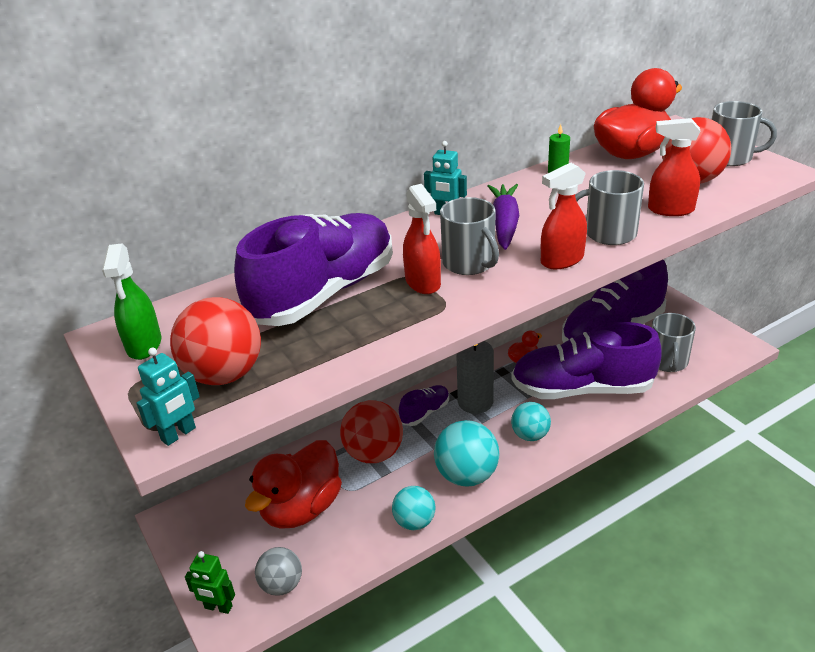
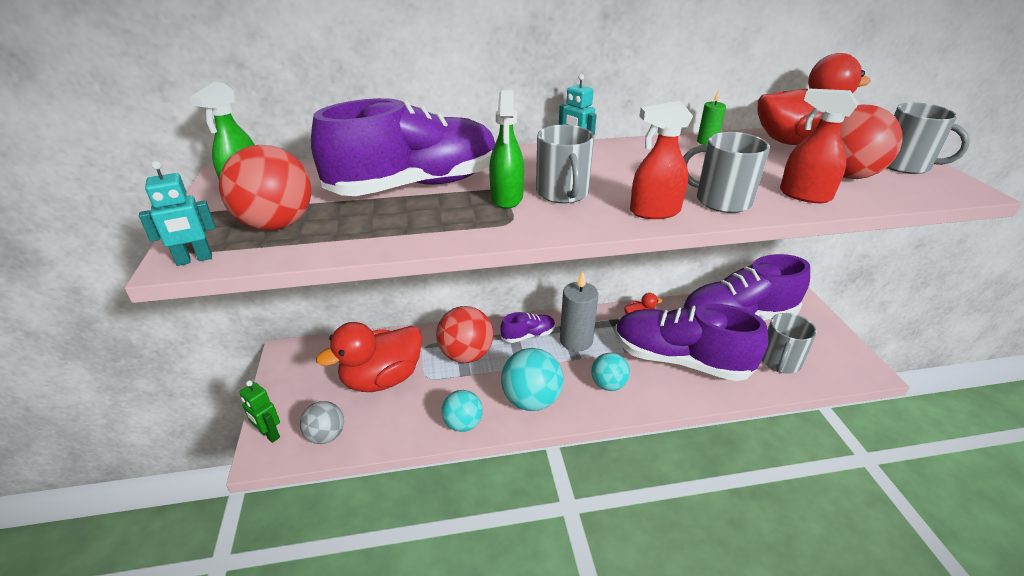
camera: 20 degrees right, 0 degrees up
red spray bottle [403,184,441,294] -> green spray bottle [489,90,524,209]
purple carrot [487,184,519,250] -> none

